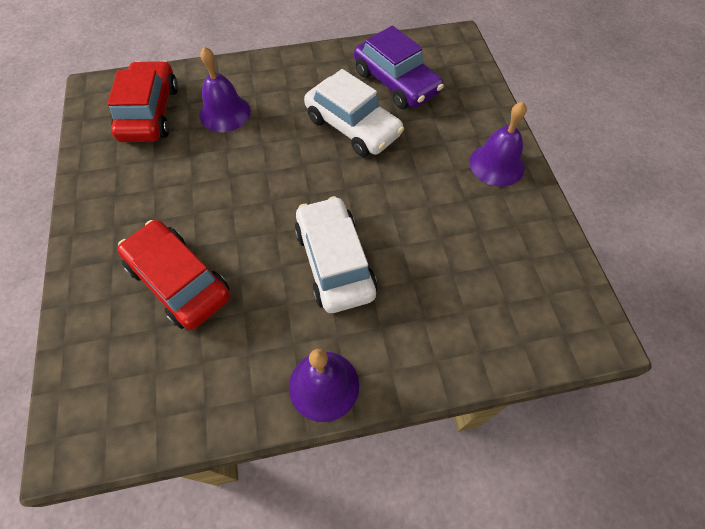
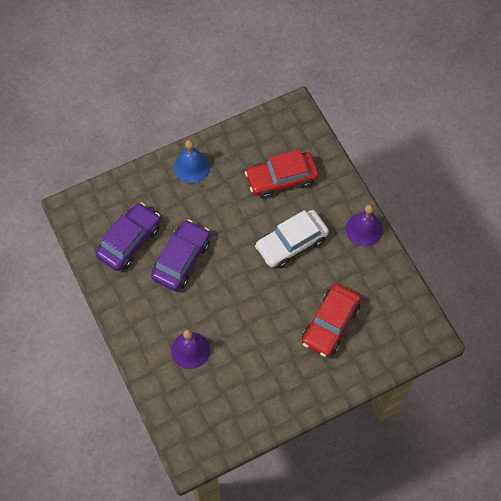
camera: 105 degrees left, 5 degrees up
red car [107,61,178,142] -> red car moved to [245,149,319,199]
white car [304,69,404,157] -> purple car [151,220,210,291]
purple bell [470,102,527,187] -> blue bell [174,140,210,183]

